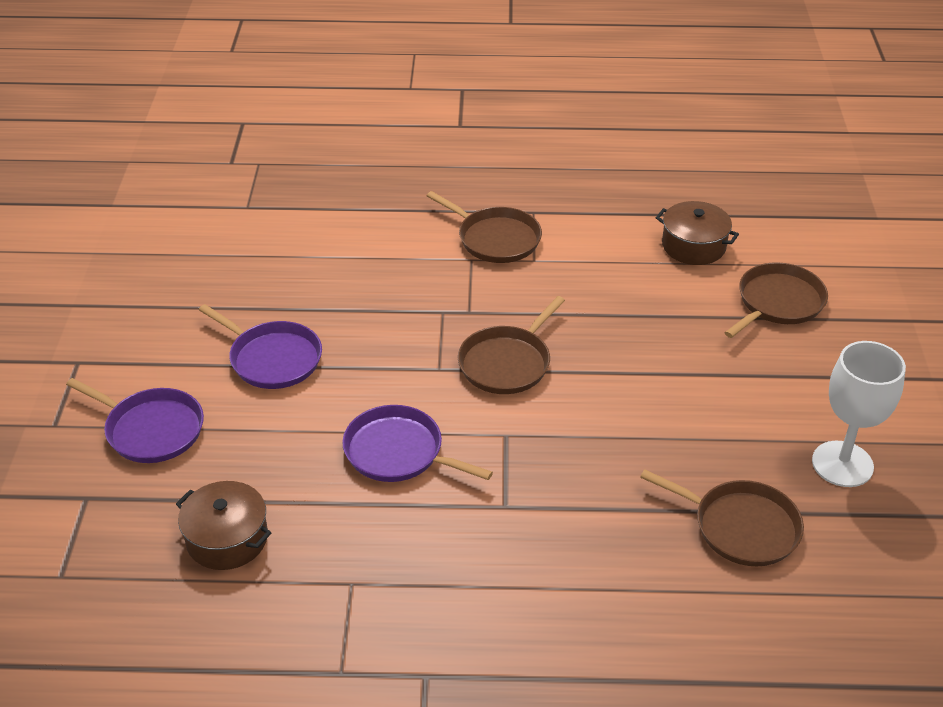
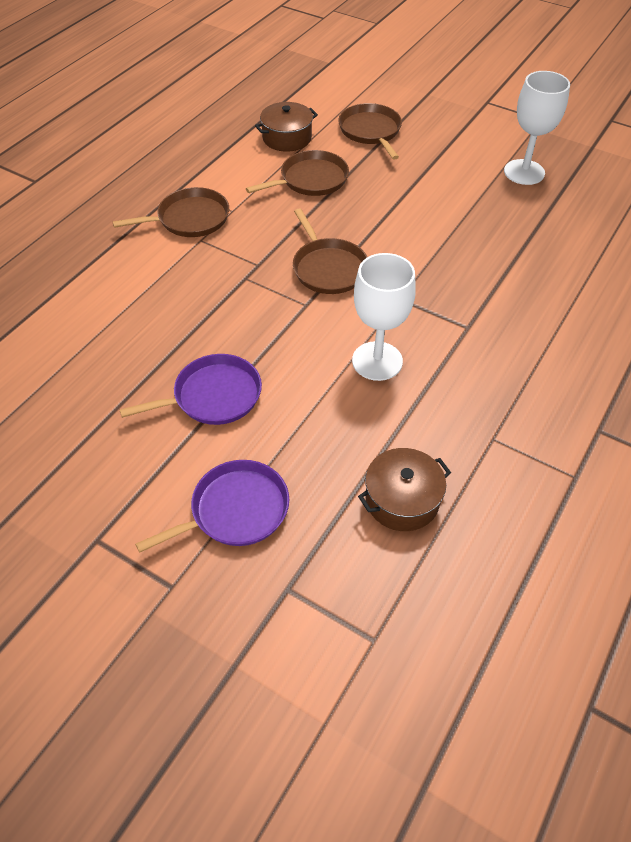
camera: 60 degrees left, 10 degrees up
purple pan [342,405,493,482] -> white goblet [352,253,416,381]
brown pan [640,469,804,566] -> brown pan moved to [246,150,349,196]

